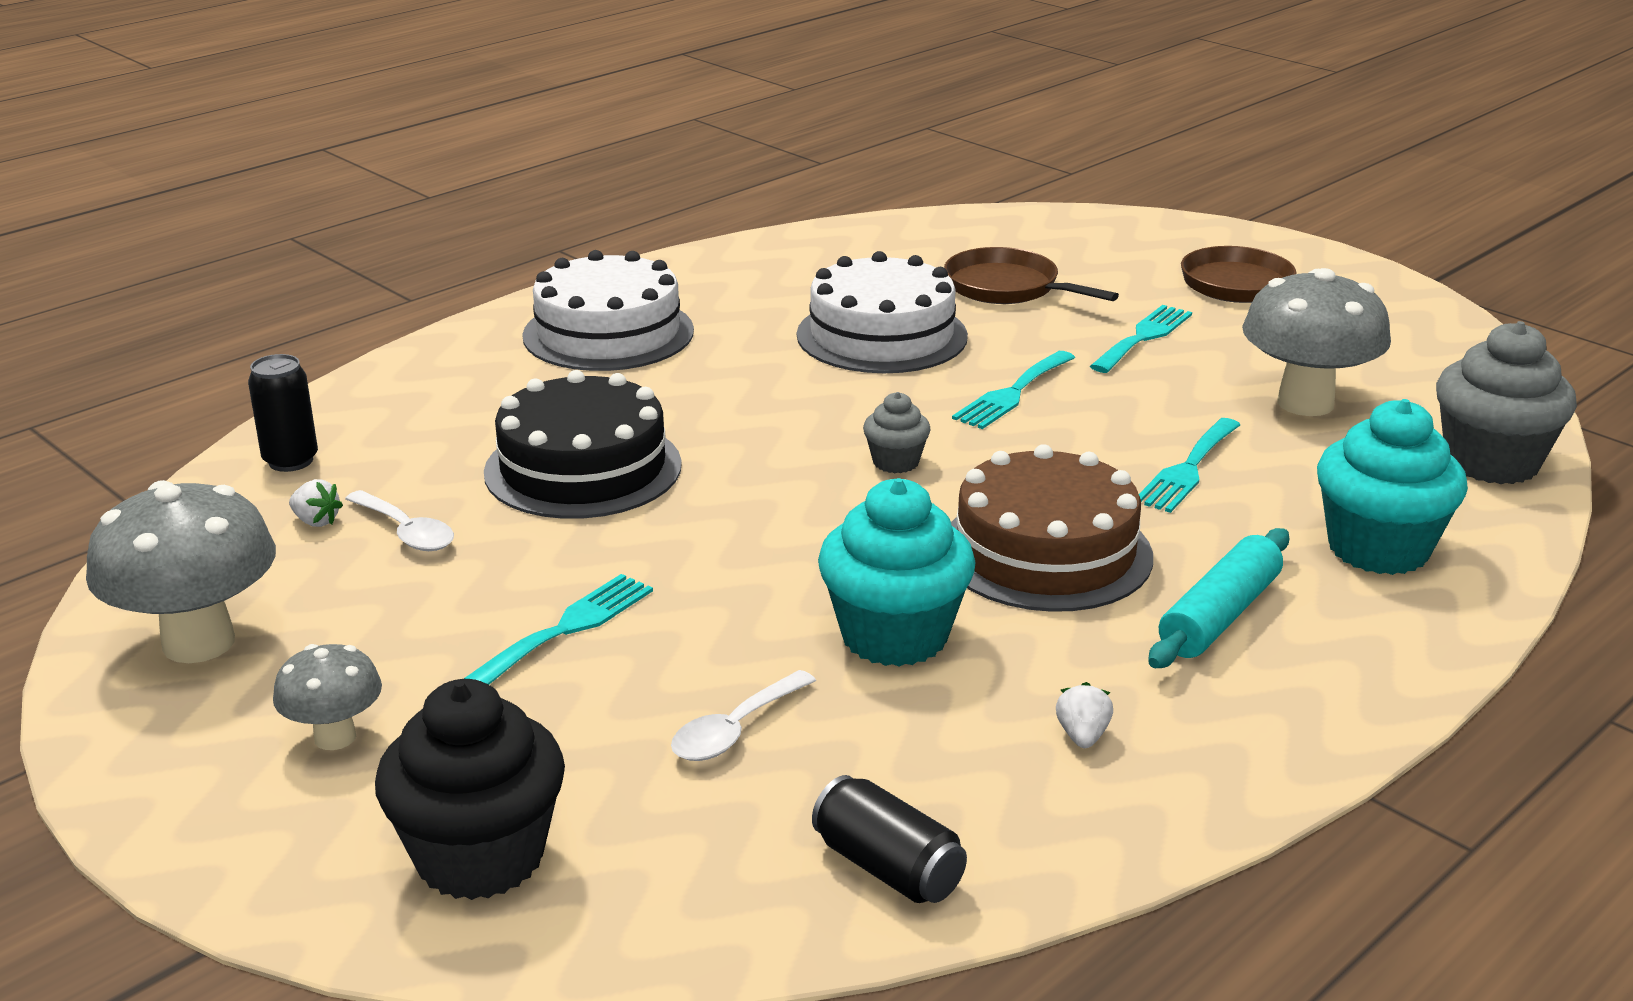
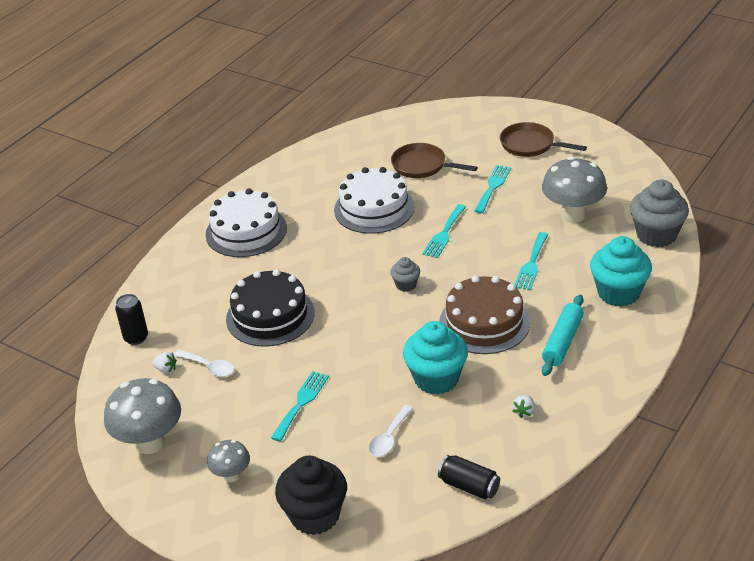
camera: 10 degrees left, 10 degrees up
white strawberry [1056,682,1113,748] -> white strawberry turned 150 degrees counterclockwise [512,395,535,418]

